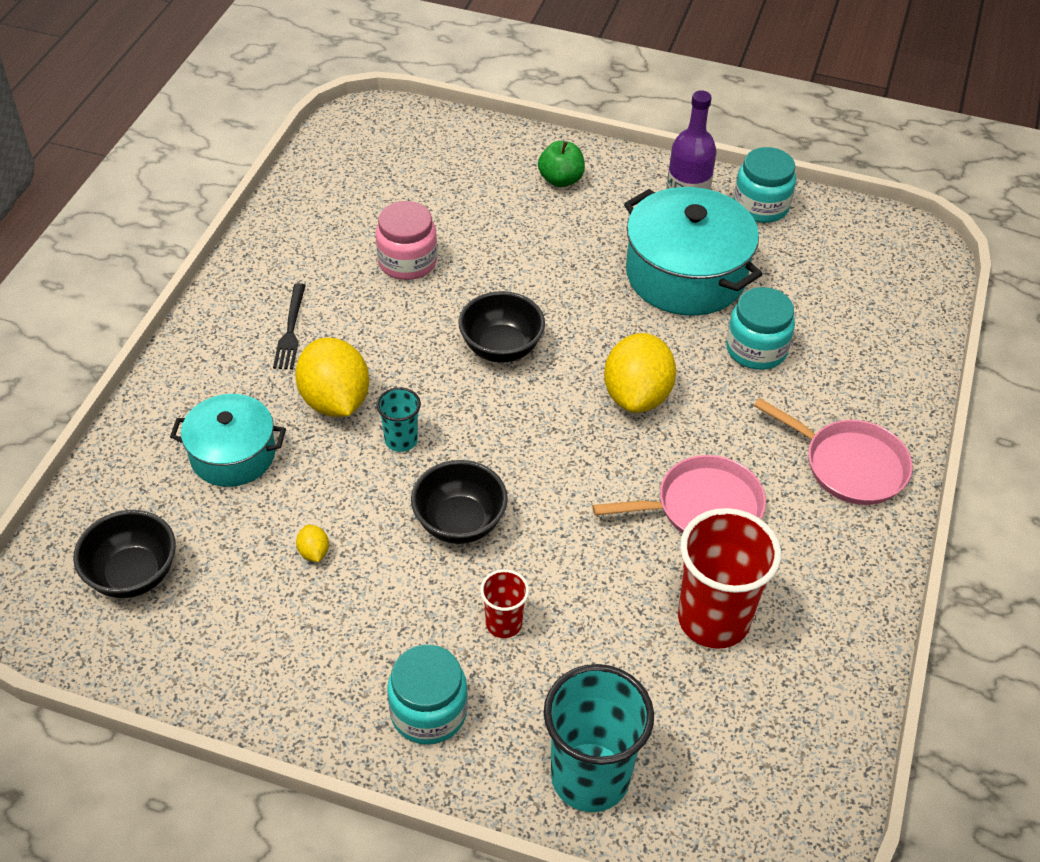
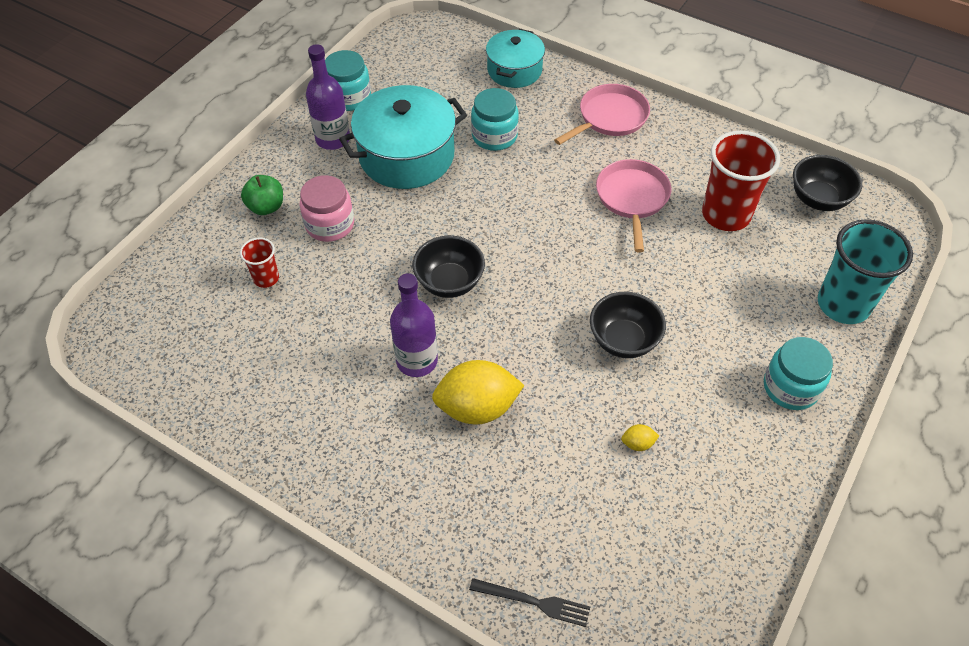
camera: 75 degrees left, 5 degrees up
black bowl [73,510,176,598] -> black bowl moved to [793,155,862,211]
turquoise pot [170,394,286,487] -> turquoise pot moved to [486,29,545,88]
black fork [273,283,306,370] -> black fork moved to [469,578,590,627]
pink jar [376,201,437,280] -> pink jar moved to [300,175,354,242]
turquoise cup [377,387,421,452] -> none
red cup [480,569,529,638] -> red cup moved to [240,238,279,288]
yellow lemon [604,333,676,413] -> none
none -> purple bottle [390,273,438,377]

